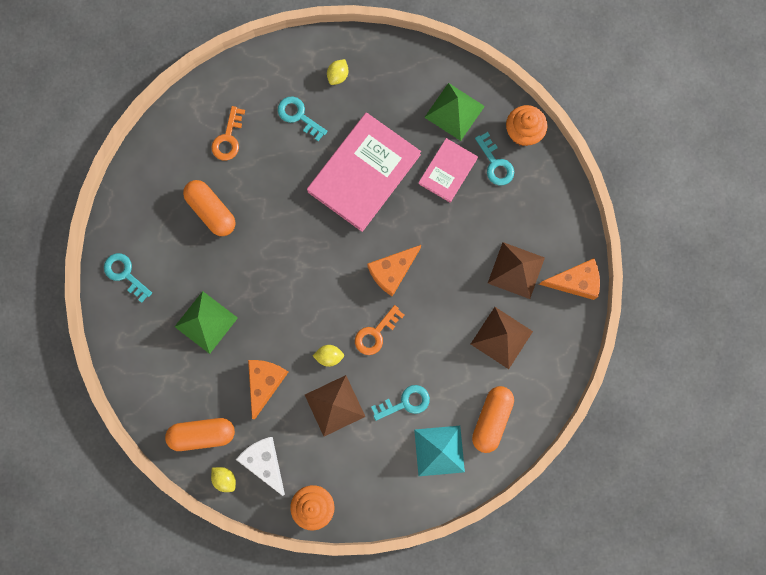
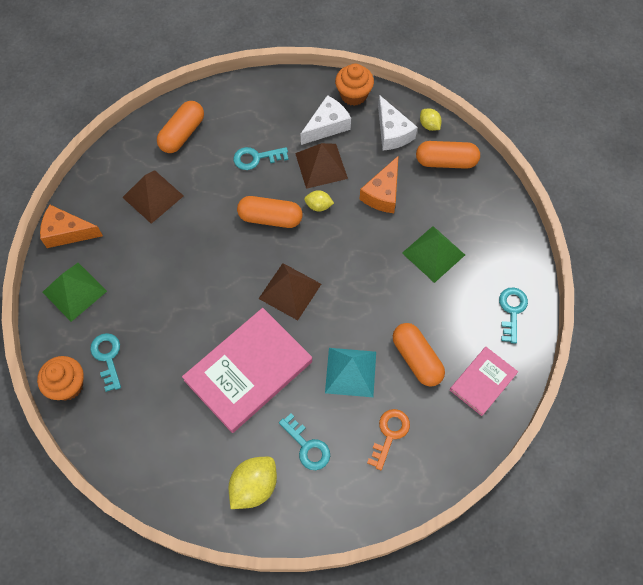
camera: 170 degrees left, 15 degrees down
turquoise key [104,253,152,303] -> turquoise key turned 135 degrees counterclockwise [499,287,528,344]
yellow lemon [327,59,348,85] -> yellow lemon [229,457,277,509], size x1.80
orange key [355,305,405,355] -> orange capsule [237,196,303,228]
orange cheese [367,245,421,297] -> none
turquoise pyramid [414,426,465,476] -> turquoise pyramid moved to [325,348,376,397]
pink book [419,138,478,202] -> pink book moved to [450,347,518,416]
green pyramid [424,83,485,141] -> green pyramid moved to [42,263,107,322]
brown pyramid [488,242,545,299] -> brown pyramid moved to [258,263,321,320]
none -> white cheese [301,95,351,145]

